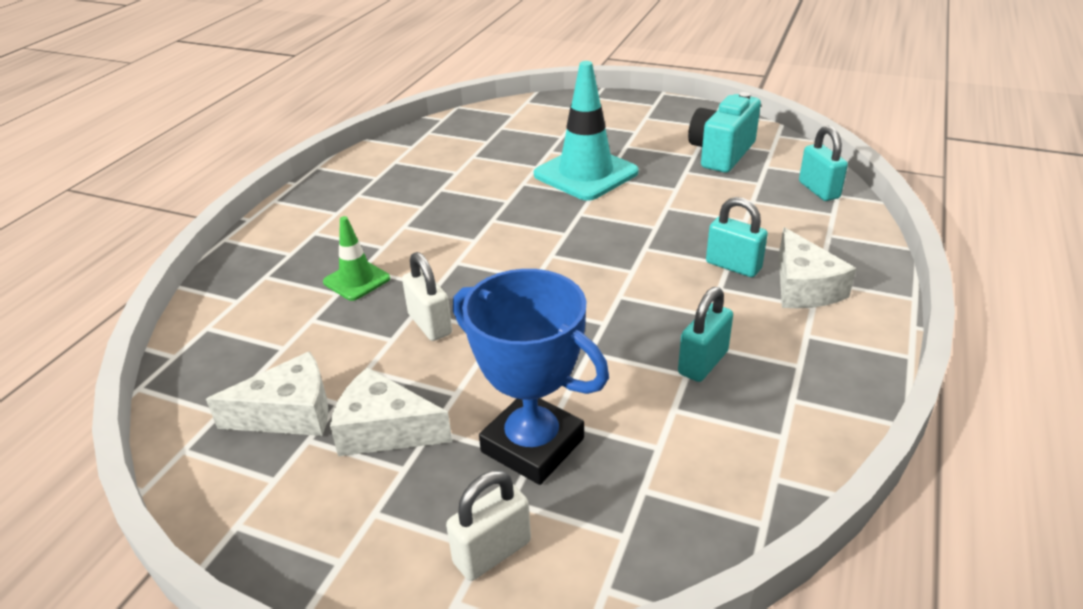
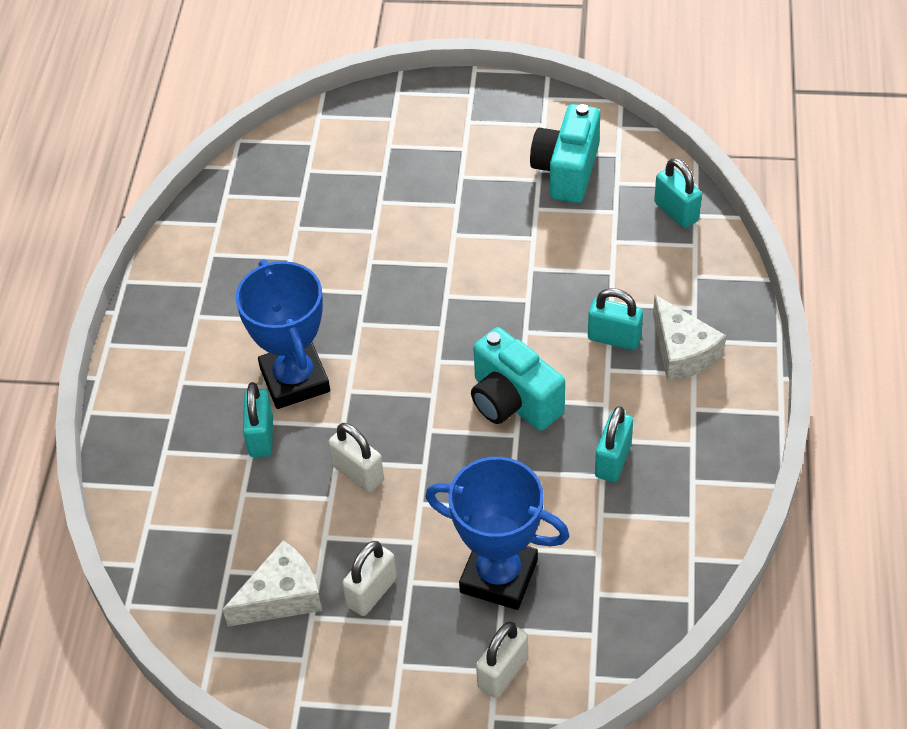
camera: 15 degrees left, 15 degrees up
green traffic cone [323,216,390,301] -> turquoise padlock [243,382,273,457]
white cheese [330,367,452,456] -> white padlock [342,541,397,616]
turquoise traffic cone [534,61,639,201] -> none
none -> blue trophy [236,260,330,409]
none -> turquoise camera [471,327,565,430]

